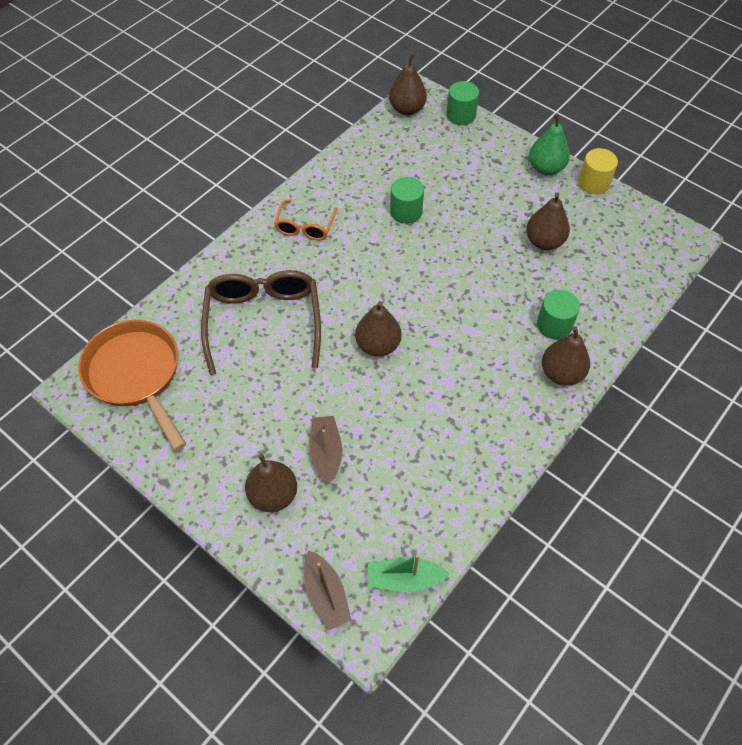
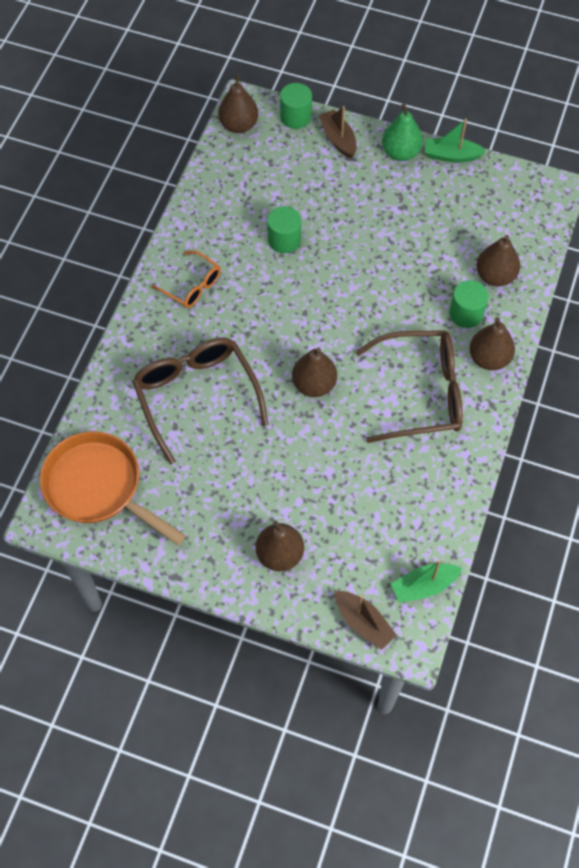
camera: 20 degrees left, 5 degrees up
orange glasses [274,199,337,241] -> orange glasses turned 45 degrees counterclockwise [151,251,221,308]
brown boat [310,416,342,484] -> brown boat moved to [319,106,356,158]
brown pear [526,192,570,250] -> brown pear moved to [476,235,520,286]
yellow cylinder [578,148,618,194] -> green boat [425,119,486,163]
none -> brown glasses [356,330,463,443]

